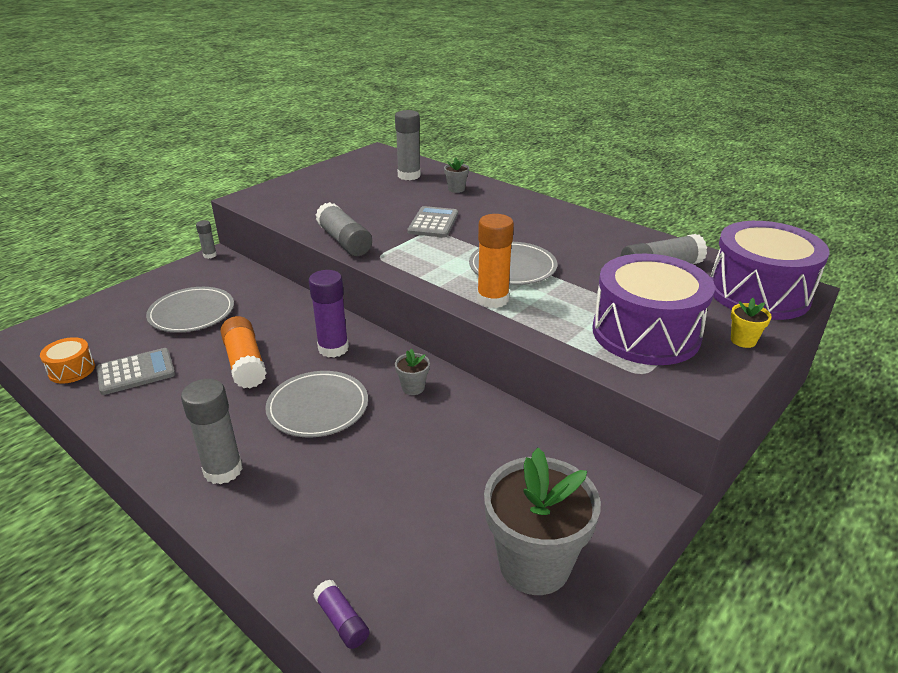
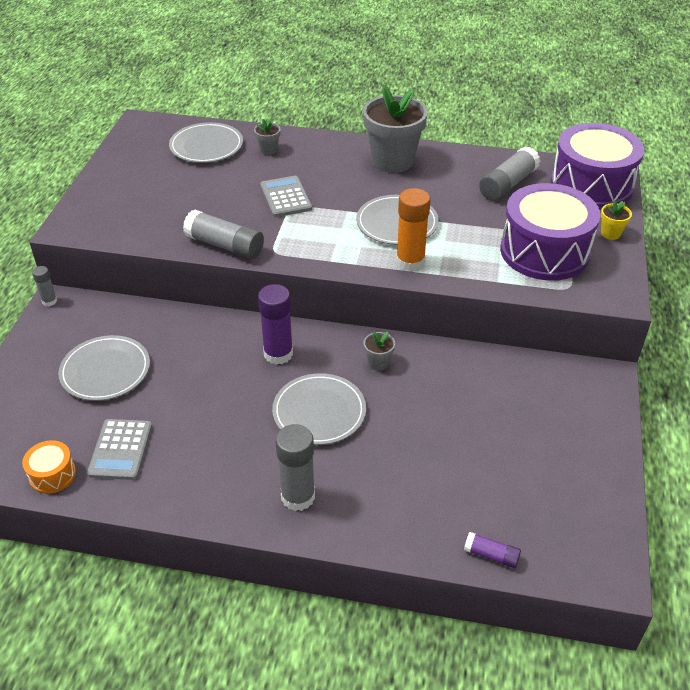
camera: 30 degrees left, 10 degrees up
grey calculator [96,348,175,395] -> grey calculator turned 150 degrees clockwise [87,419,152,480]
orange glue stick [221,316,267,389] -> none
grey glue stick [395,110,421,180] -> grey plate [169,122,243,163]
grey flower pot [484,448,601,595] -> grey flower pot moved to [363,85,428,173]

